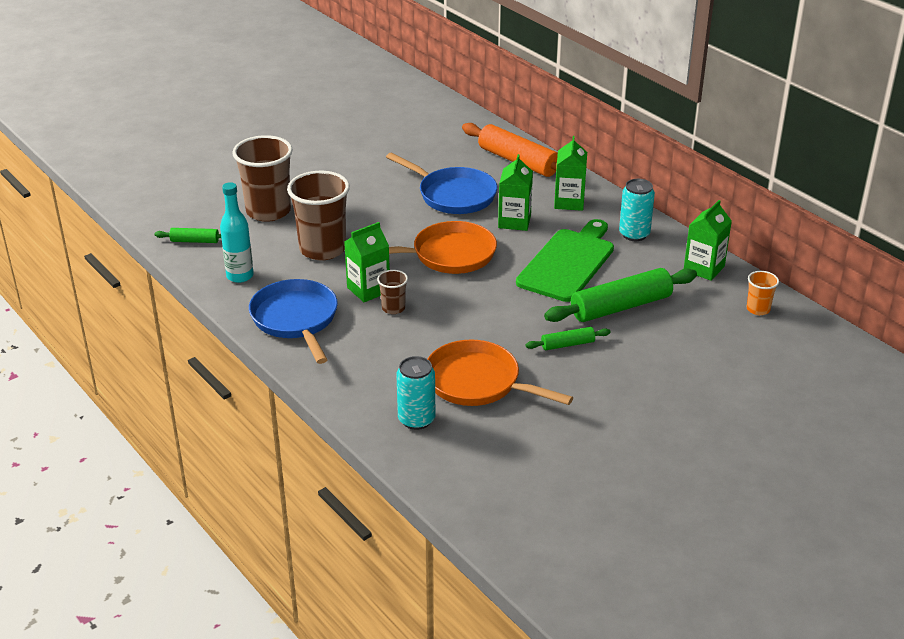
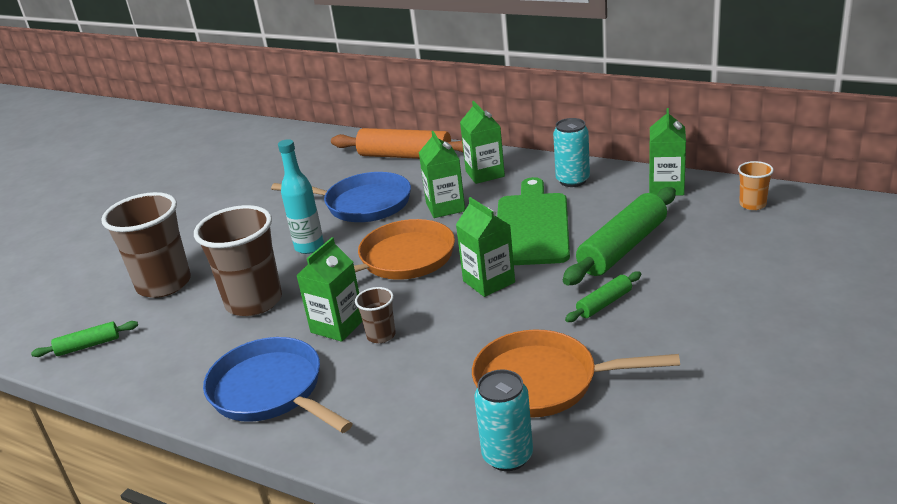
camera: 20 degrees left, 5 degrees down
turquoise bottle [220,182,254,283] -> turquoise bottle moved to [278,139,324,254]
none -> green carton [456,197,515,297]

